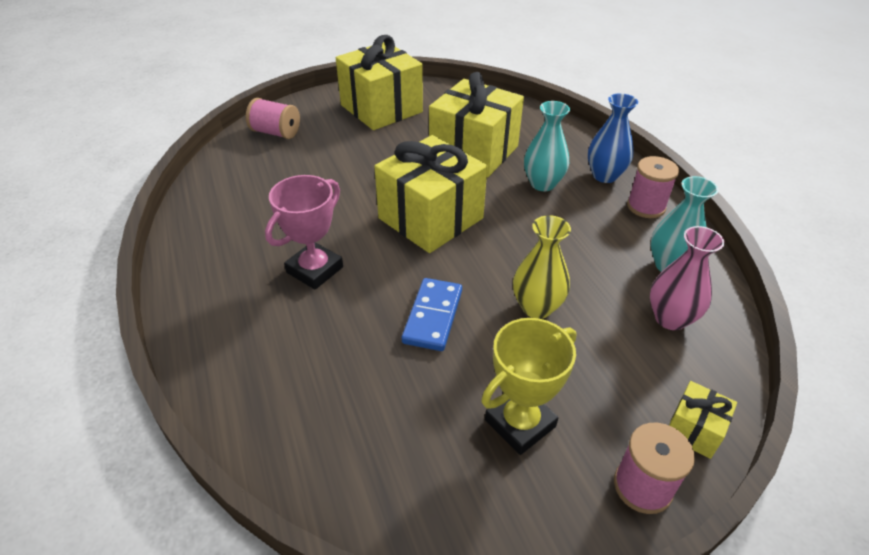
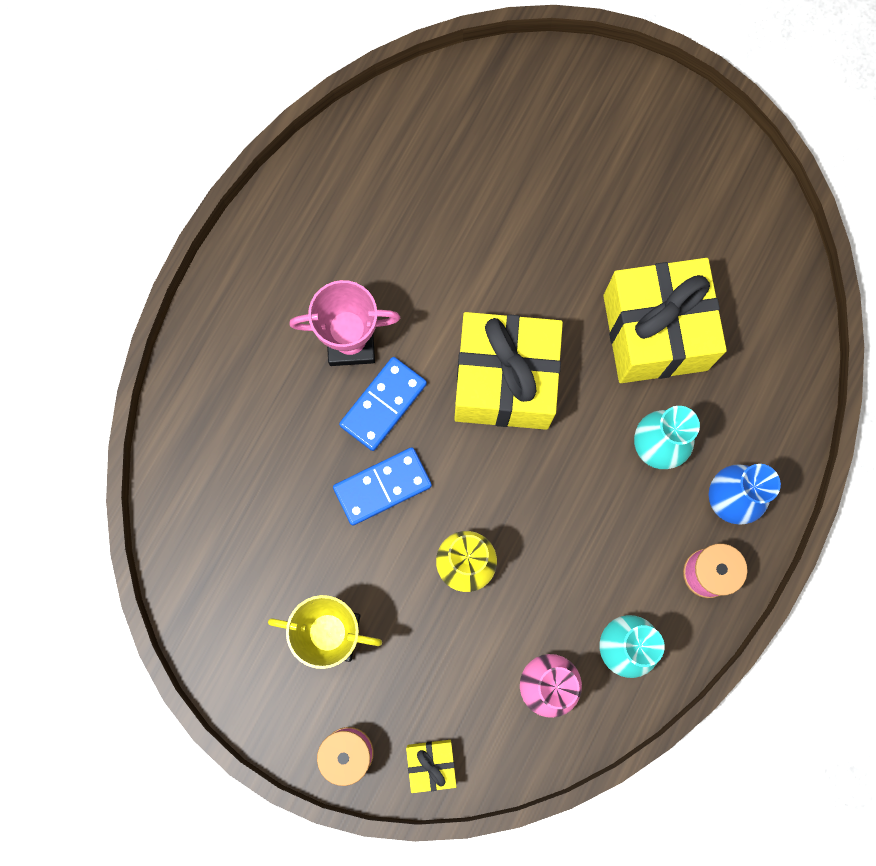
camera: 50 degrees right, 35 degrees up
pink spool [246,98,300,139] -> none
yellow gift [336,35,423,130] -> none
none -> blue domino [339,357,427,451]

